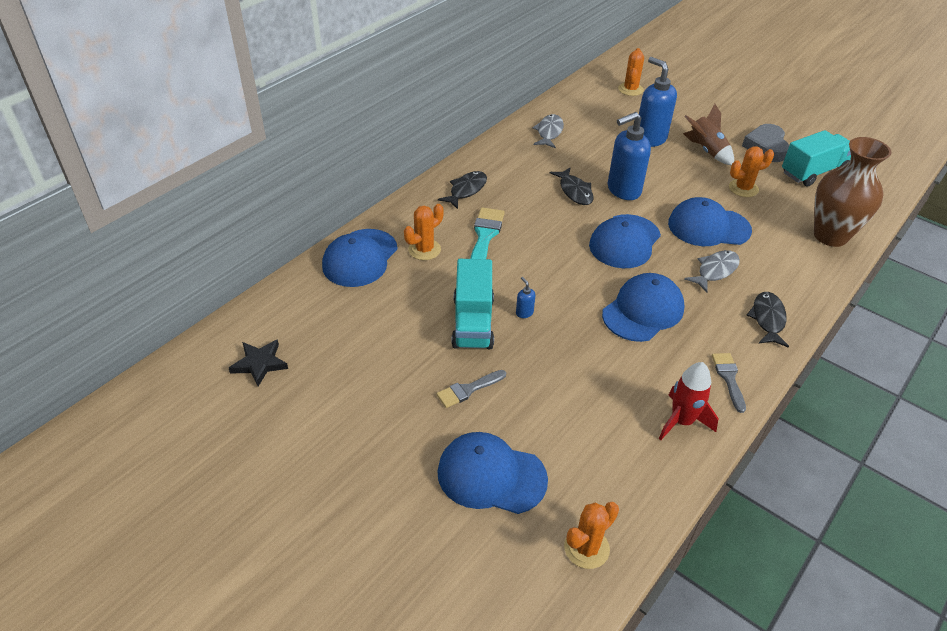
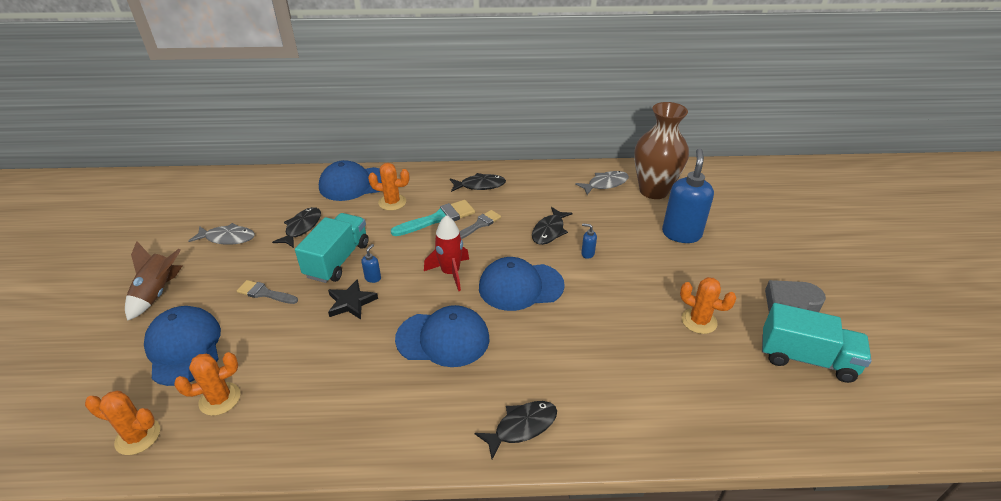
camera: 50 degrees right, 5 degrees down
black star [229,339,288,386] -> black star moved to [328,279,378,319]
turquoise truck [452,259,494,349] -> turquoise truck turned 150 degrees clockwise [295,213,369,283]
blue soap dispenser [608,112,651,200] -> blue soap dispenser [581,223,597,259], size x0.40
orange cactus [618,48,644,96] -> orange cactus moved to [174,352,240,416]
red rocket [659,362,719,440] -> red rocket moved to [424,215,469,291]
blue cap [668,197,752,246] -> none
brown rocket [683,104,734,165] -> brown rocket moved to [125,241,182,321]
grey fish [684,250,740,293] -> grey fish moved to [188,223,255,245]
grey brush [712,353,746,413] -> grey brush moved to [460,210,501,239]
brown vase [814,137,891,247] -> brown vase moved to [634,102,689,199]
none -> black fish [272,207,321,248]

